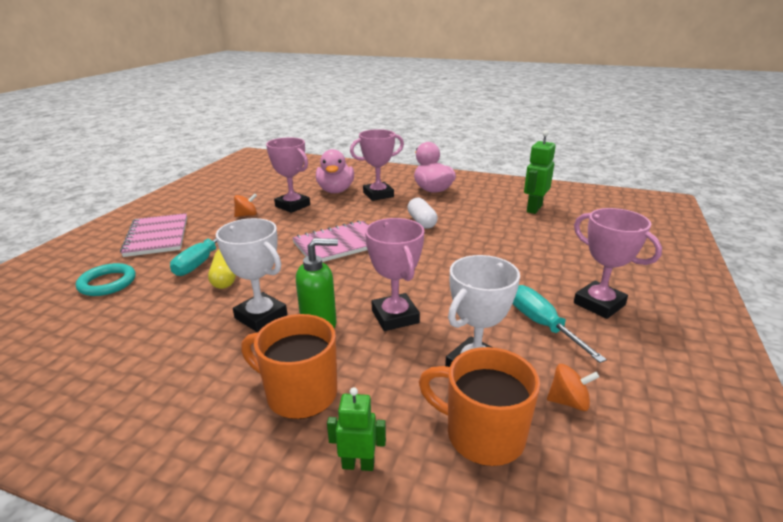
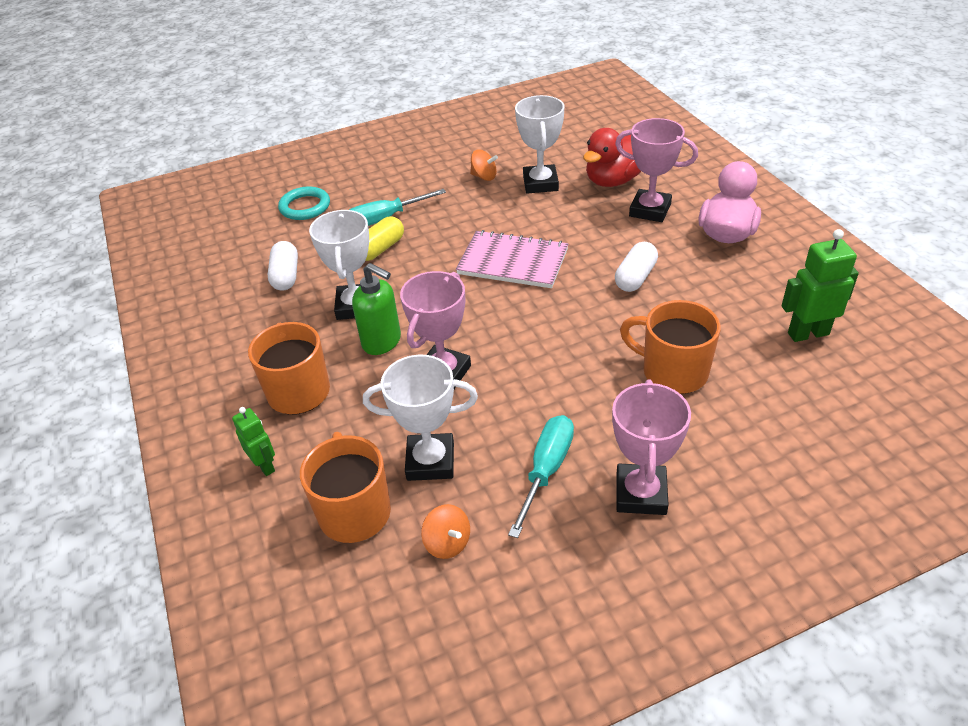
camera: 50 degrees right, 15 degrees up
pink notebook [120,213,187,257] -> none
pink trophy [266,137,310,213] -> white trophy [515,95,564,194]
pink duck [316,149,354,193] -> red duck [583,128,641,187]
none -> white capsule [268,241,298,290]
none -> orange mug [620,300,721,394]

